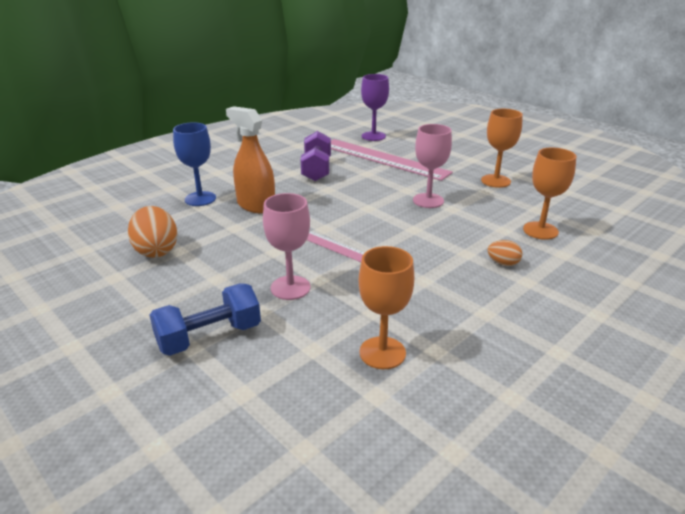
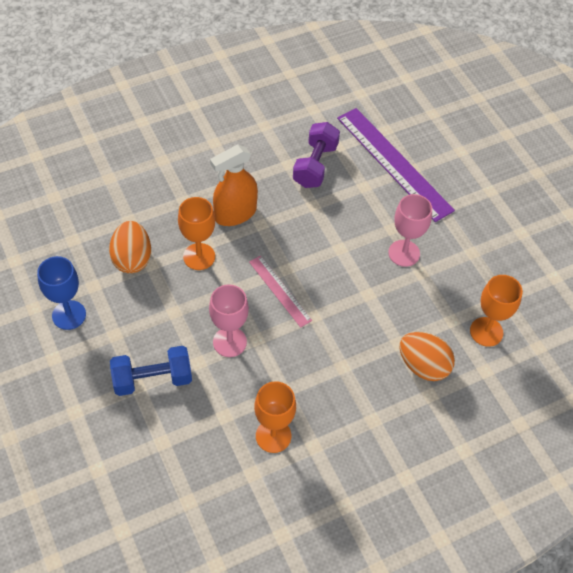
camera: 15 degrees right, 25 degrees up
blue goblet [173,122,216,206] -> blue goblet moved to [37,256,86,330]
orange spray bottle [226,106,275,214] -> orange spray bottle turned 90 degrees counterclockwise [210,145,258,226]
pink ruler [331,139,453,181] -> purple ruler [337,108,455,222]
purple goblet [361,74,389,141] -> none
orange goblet [481,109,523,188] -> orange goblet moved to [178,197,215,270]
orange egg [488,240,522,266] -> orange egg [400,332,455,381], size x1.88

